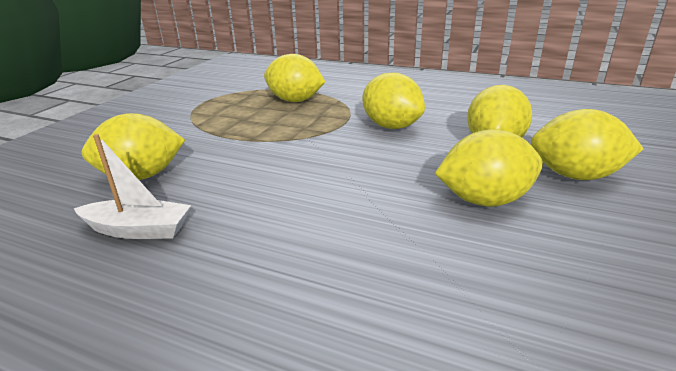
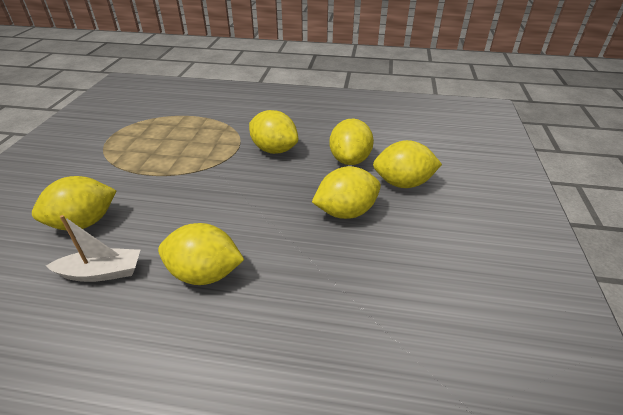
camera: 15 degrees left, 10 degrees up
yellow lemon [264,54,325,102] -> yellow lemon moved to [158,223,244,285]

